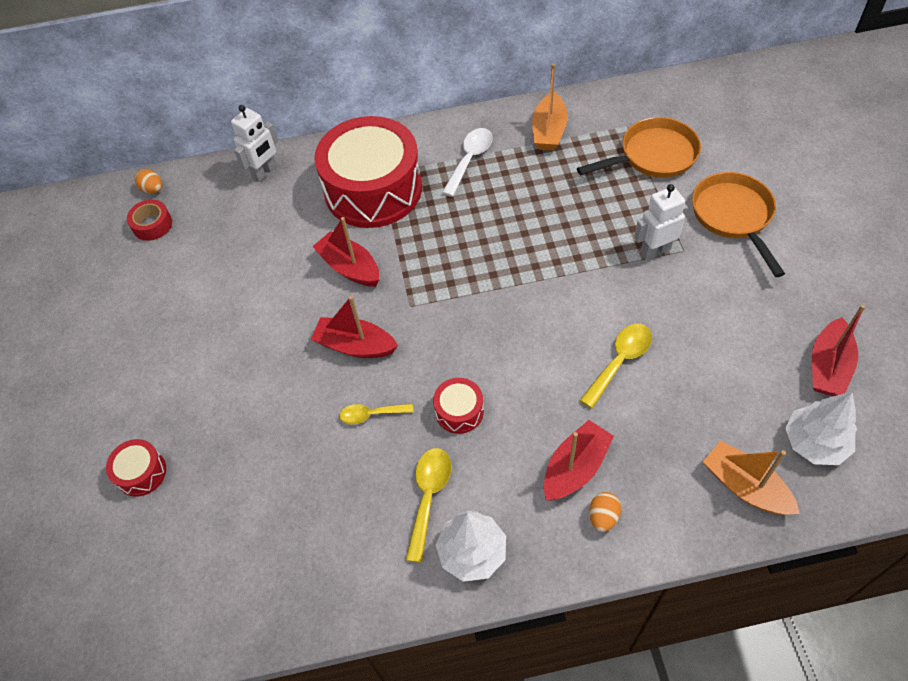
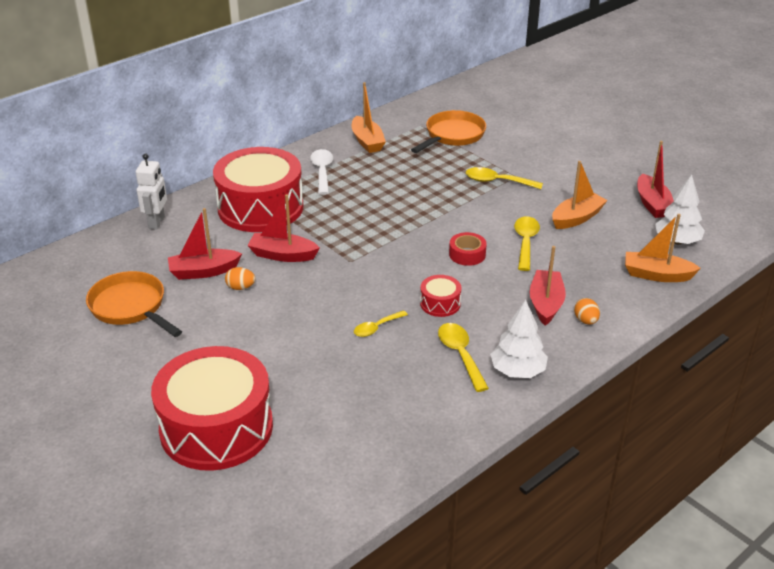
camera: 35 degrees left, 20 degrees down
red drum [106,439,166,497] -> red drum [151,346,273,471], size x2.40
red tape [127,199,172,241] -> red tape moved to [449,232,487,266]
orange egg [135,169,162,194] -> orange egg moved to [225,267,255,290]
red boat [311,296,398,358] -> red boat moved to [168,208,242,280]
white robot [634,184,688,260] -> yellow spoon [466,167,543,189]
orange pan [692,172,785,277] -> orange pan moved to [86,271,182,337]
none -> orange boat [552,161,608,229]

